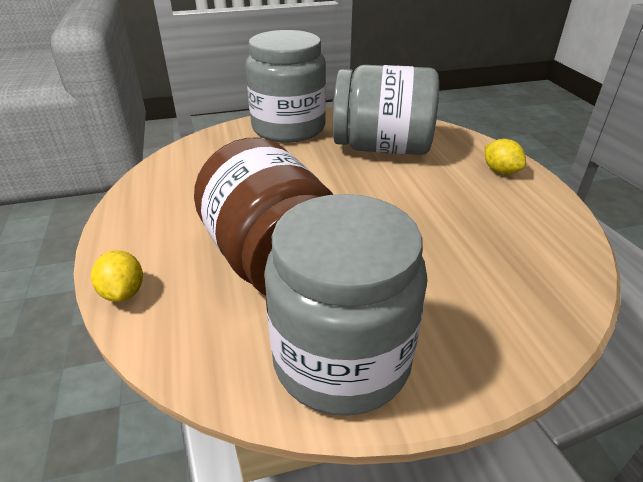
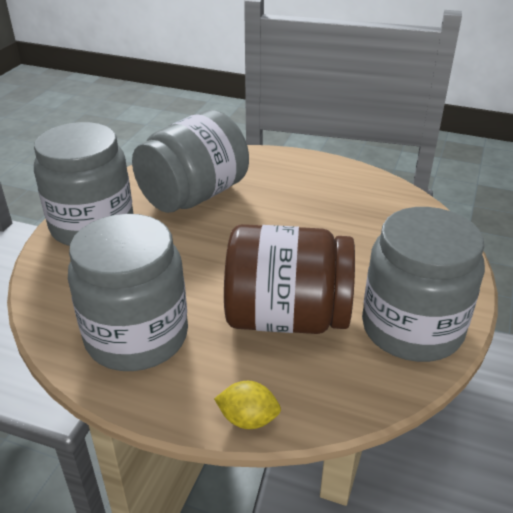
camera: 55 degrees left, 0 degrees up
yellow lemon [485,139,526,174] -> none
none -> grey jar [68,214,188,371]

